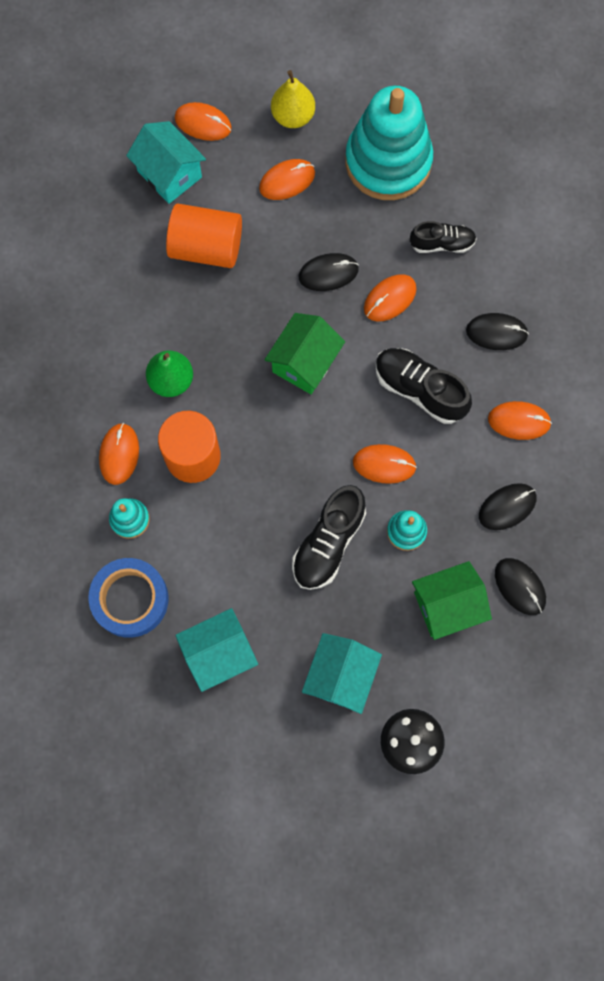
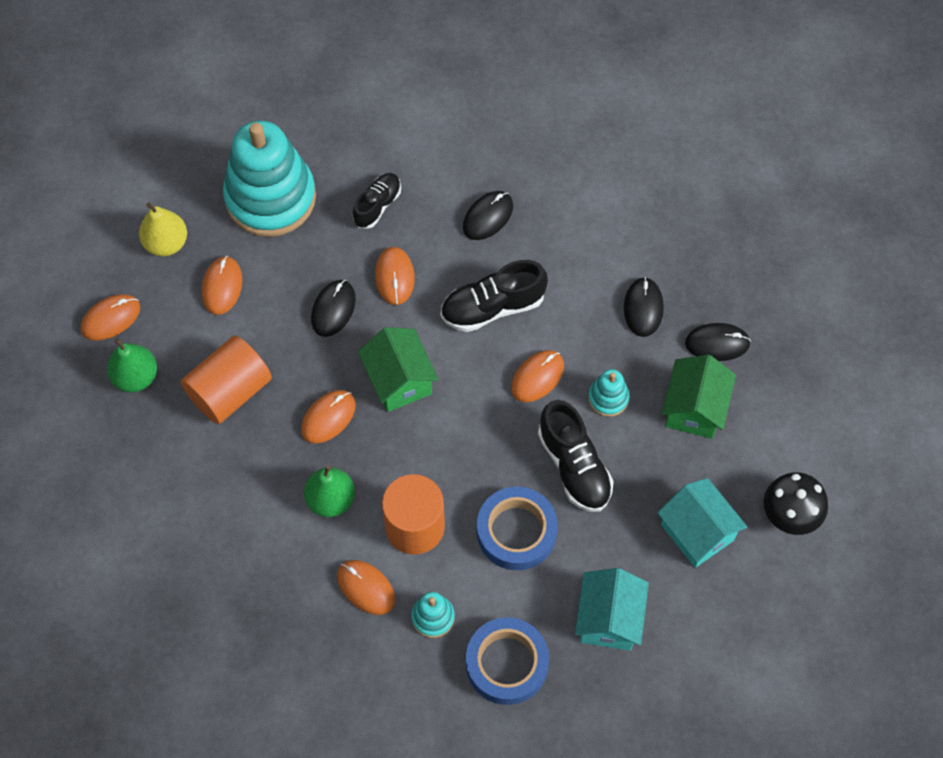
camera: 55 degrees left, 10 degrees down
turquoise house [126,121,206,204] -> green pear [107,338,157,392]
orange mouse [488,401,552,440] -> orange mouse moved to [301,390,356,444]
none -> blue tape [477,486,558,570]

